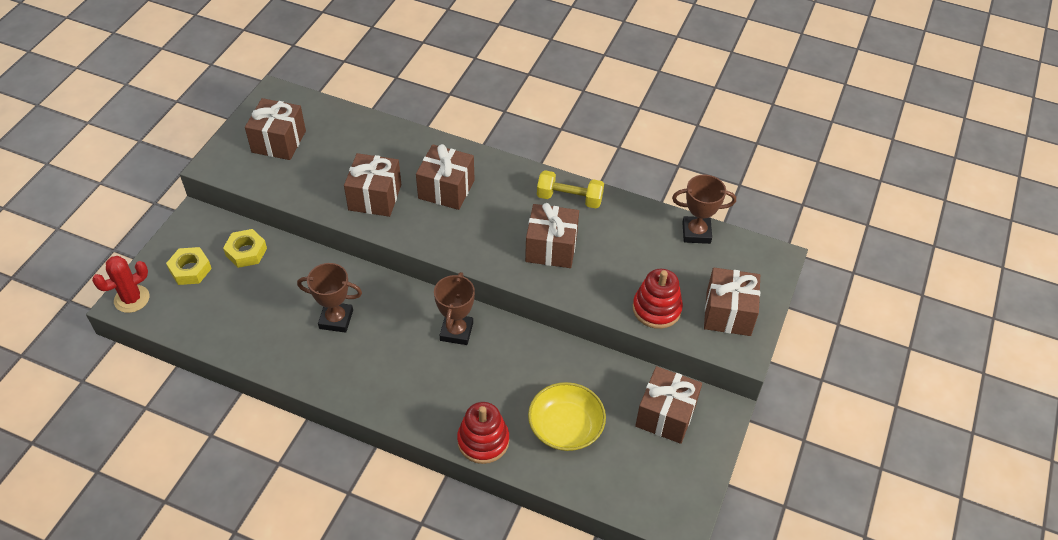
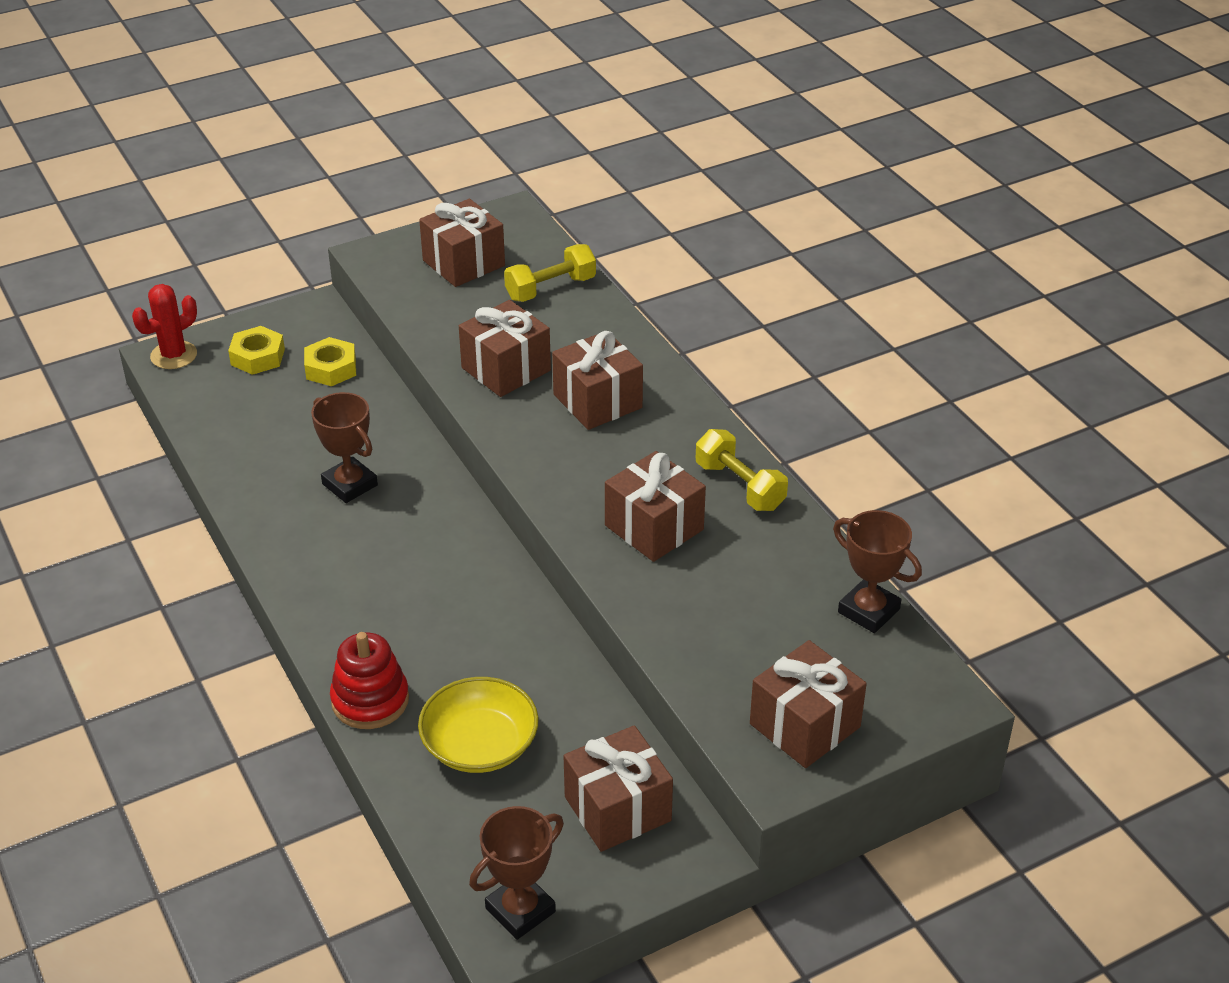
camera: 40 degrees right, 10 degrees down
red cactus [92,256,149,313] -> red cactus turned 45 degrees counterclockwise [132,284,197,369]
brown trophy [434,272,475,345] -> brown trophy moved to [469,806,564,940]
red stacking toy [633,269,683,329] -> none
none -> yellow dumbbell [504,244,596,302]

